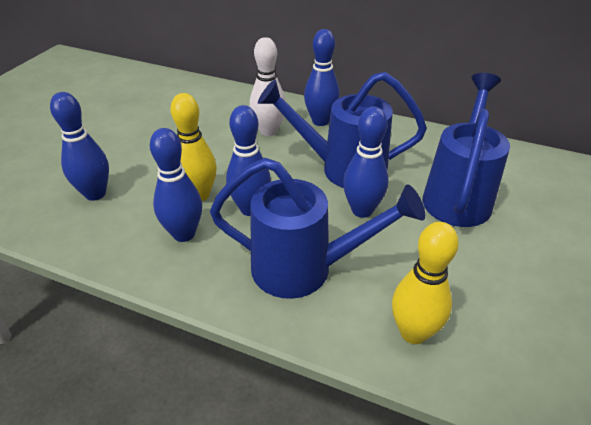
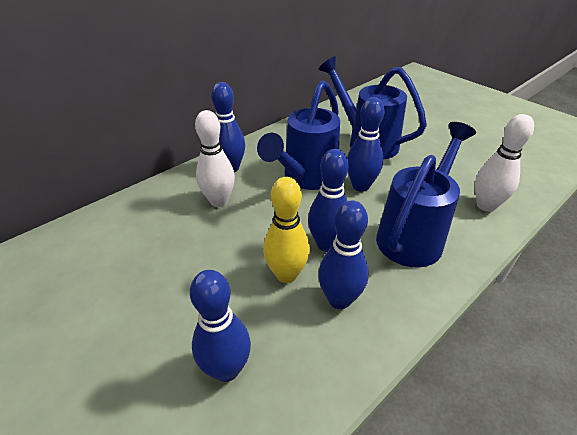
camera: 65 degrees left, 0 degrees up
yellow bowling pin [392,222,459,344] -> white bowling pin [475,114,534,212]

